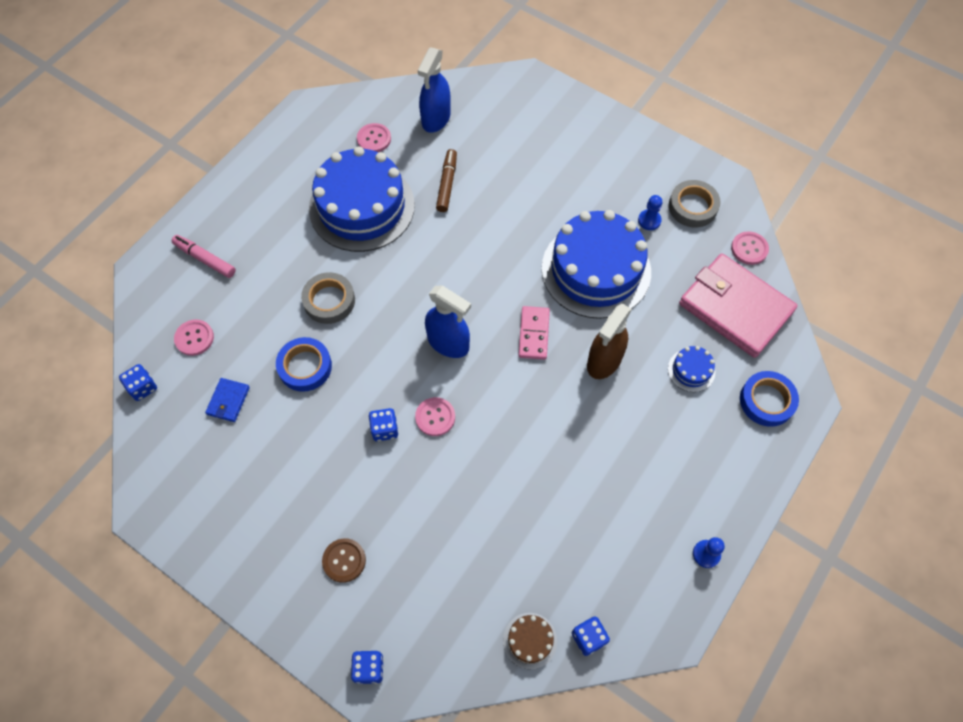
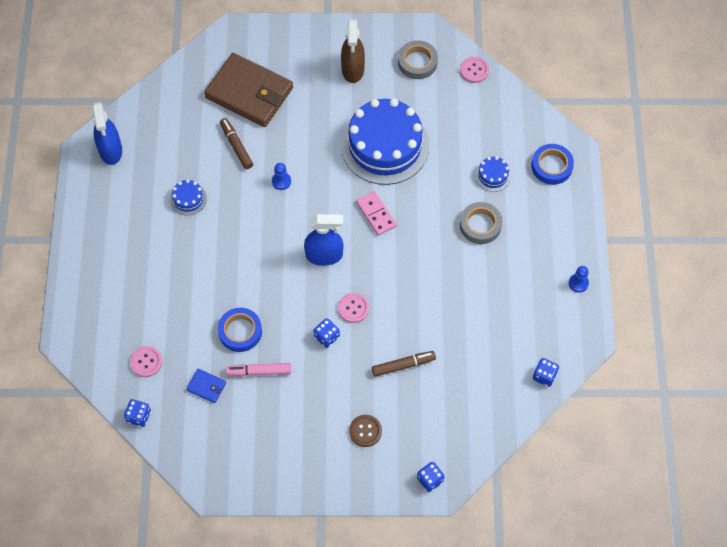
camera: 35 degrees left, 0 degrees up
pink marker [172,235,236,278] -> pink marker moved to [226,363,291,376]
blue wallet [205,378,250,422] -> blue wallet turned 45 degrees counterclockwise [186,368,226,403]
grey tape [301,272,355,324] -> grey tape moved to [460,202,502,244]
blue cake [309,146,415,252] -> blue cake [170,179,207,215], size x0.41
pink button [357,123,391,152] -> none
blue spray bottle [418,47,451,133] -> blue spray bottle moved to [92,102,122,165]
brown cake [503,613,557,669] -> none
brown spray bottle [587,304,632,379] -> brown spray bottle moved to [341,19,365,83]
blue pawn [638,195,662,230] -> blue pawn moved to [272,163,291,190]
pink wallet [679,253,798,358] -> none
none -> brown wallet [204,53,293,127]
none -> brown marker [372,351,436,377]

